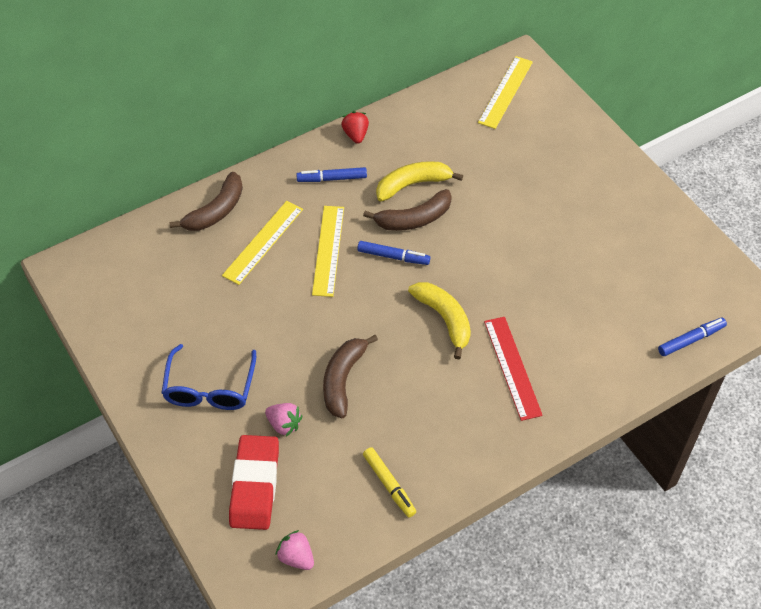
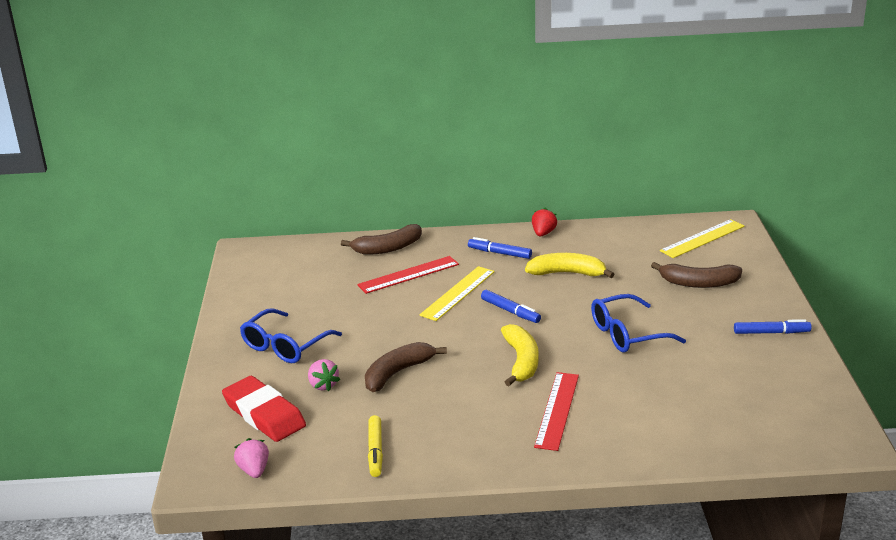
camera: 30 degrees right, 25 degrees down
yellow ruler [222,201,303,285] -> red ruler [357,256,459,294]
red eraser [229,435,279,530] -> red eraser turned 75 degrees counterclockwise [222,376,306,442]
brown banana [363,189,452,231] -> brown banana moved to [651,262,742,288]
blue marker [658,318,727,356] -> blue marker moved to [734,319,812,334]
none -> blue glasses [591,294,686,353]

